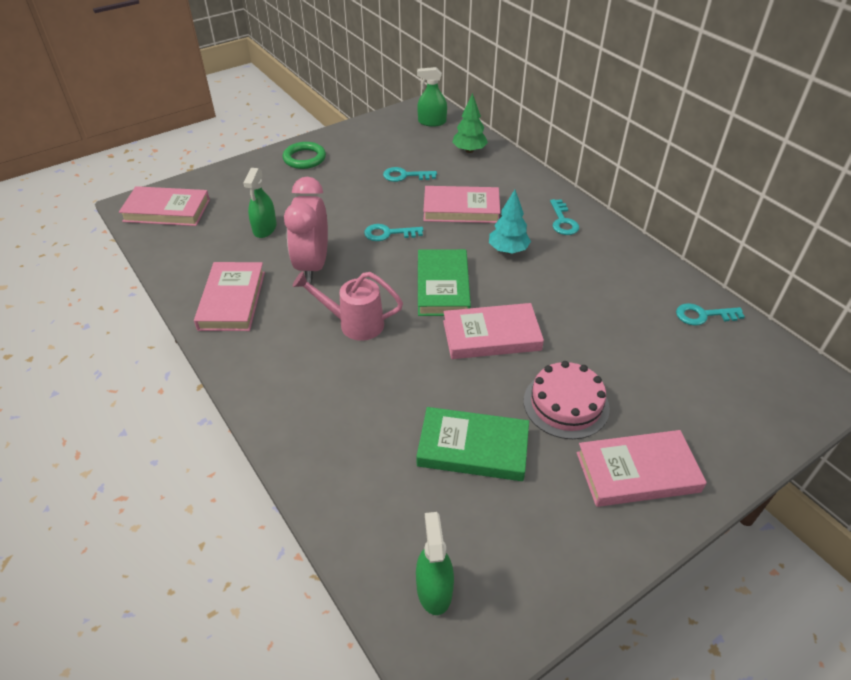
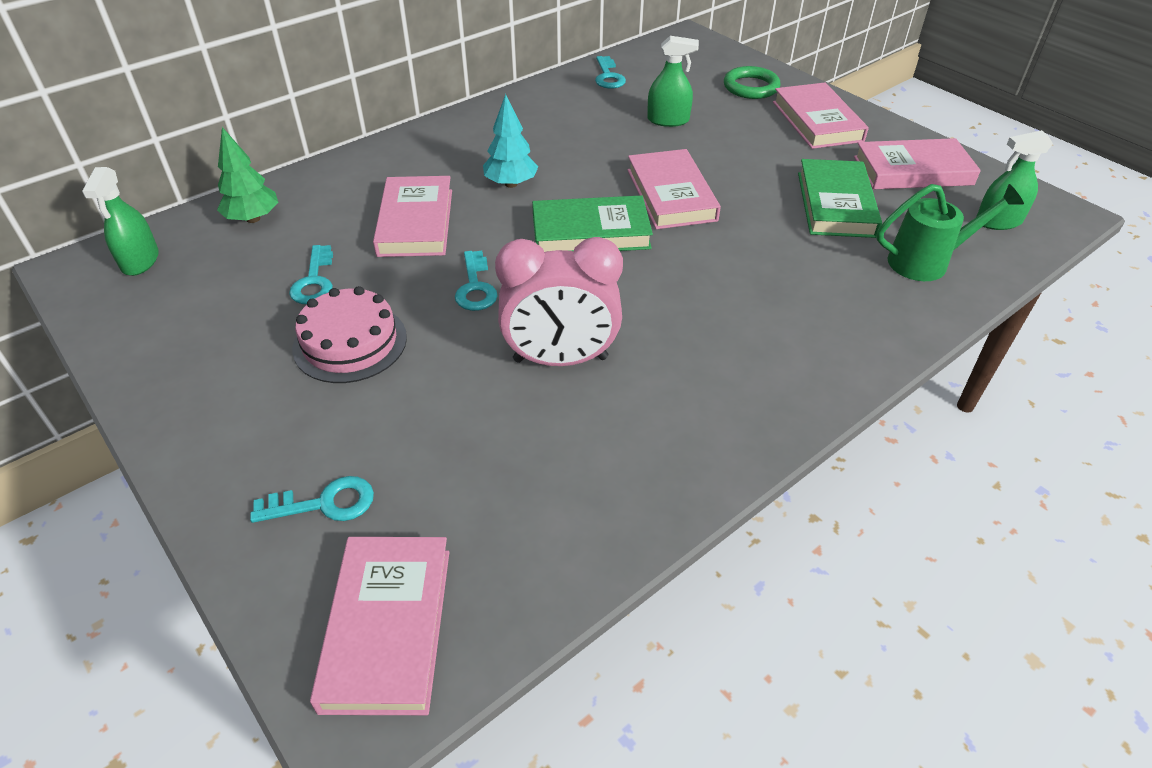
camera: 95 degrees left, 0 degrees up
pink book [194,262,265,331] -> pink book moved to [854,138,981,189]
green spray bottle [243,168,277,238] -> green spray bottle moved to [647,36,699,127]
green ring [283,142,326,169] -> green ring moved to [724,66,781,99]
pink watering can [292,271,403,341] -> none
pink cake [524,361,610,439] -> pink cake moved to [292,286,407,383]
turquoise key [550,199,579,235] -> turquoise key moved to [250,476,374,523]
none -> green watering can [877,184,1024,281]

